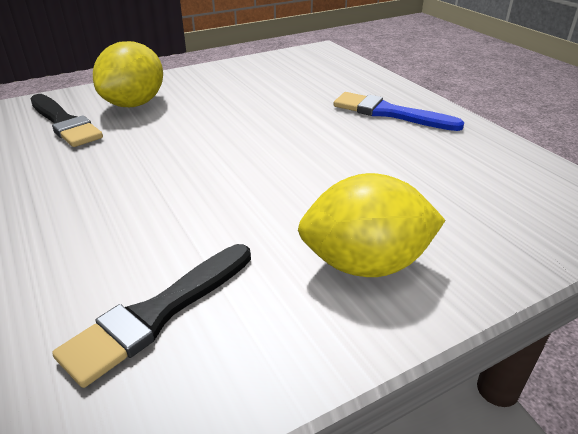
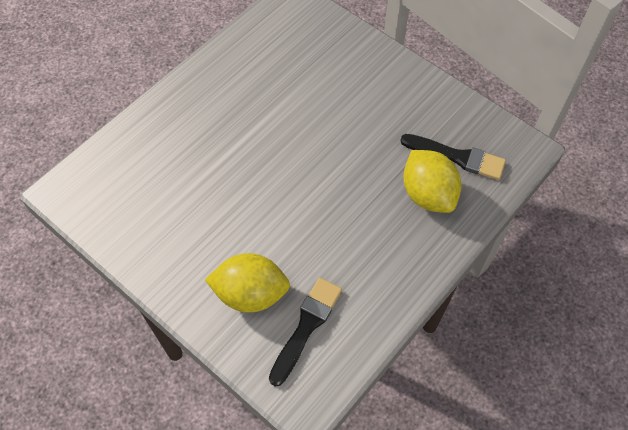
camera: 110 degrees left, 25 degrees up
yellow lemon [298,173,446,277] -> yellow lemon moved to [403,150,461,213]
blue brush [334,92,464,131] -> none

